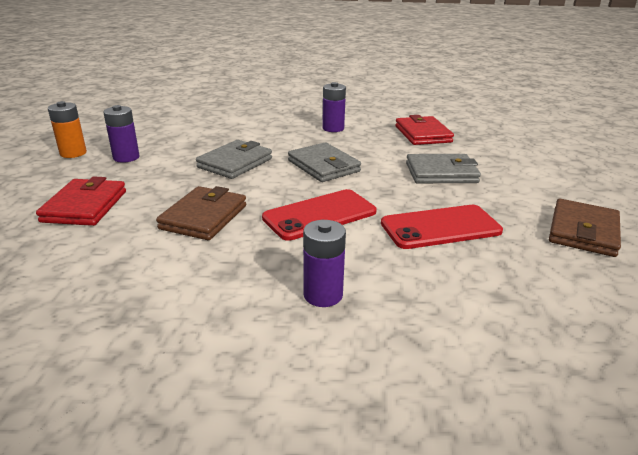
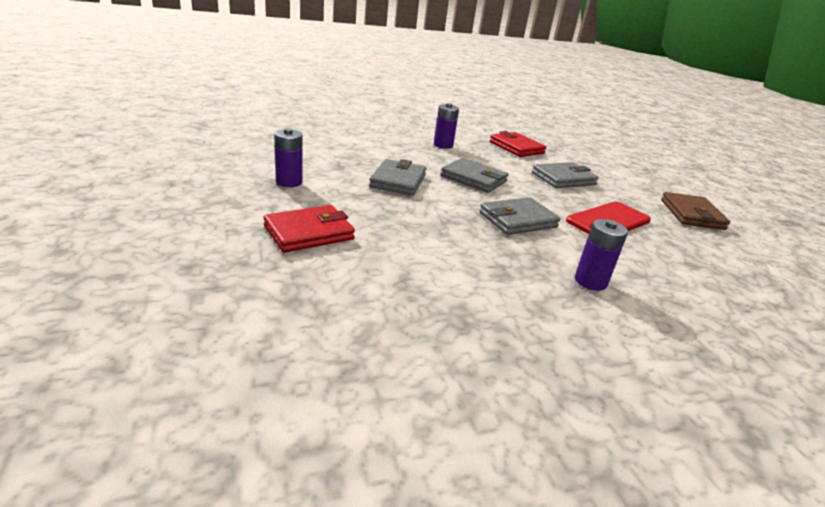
camera: 25 degrees left, 0 degrees up
red wallet [36,176,126,226] -> red wallet turned 75 degrees clockwise [263,205,355,253]
orange battery [48,101,87,158] -> none
brown wallet [156,186,246,240] -> none
red phone [262,189,377,241] -> grey wallet [479,197,560,235]

